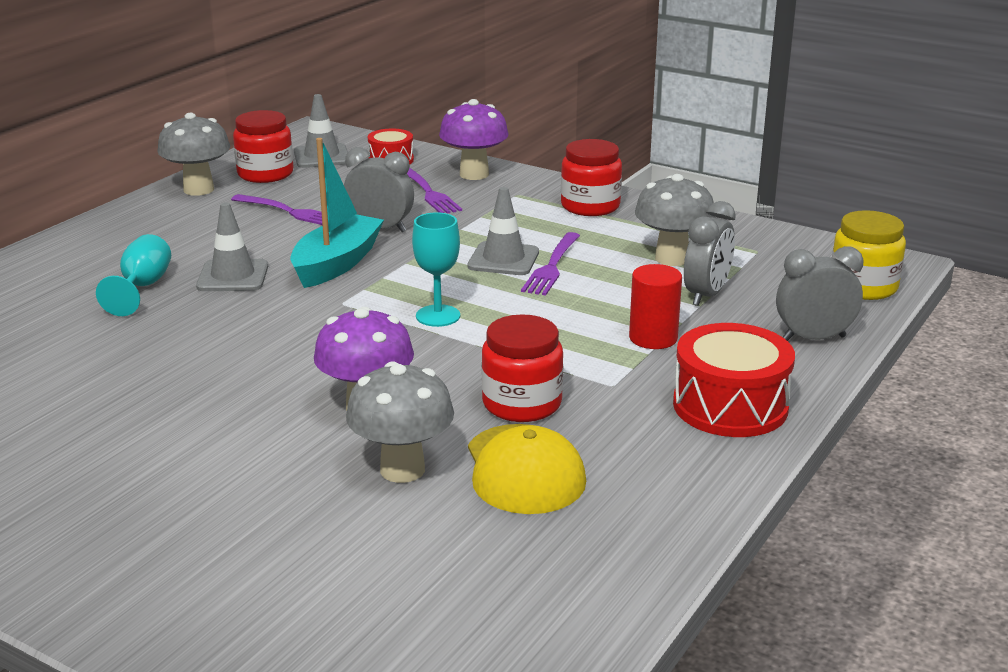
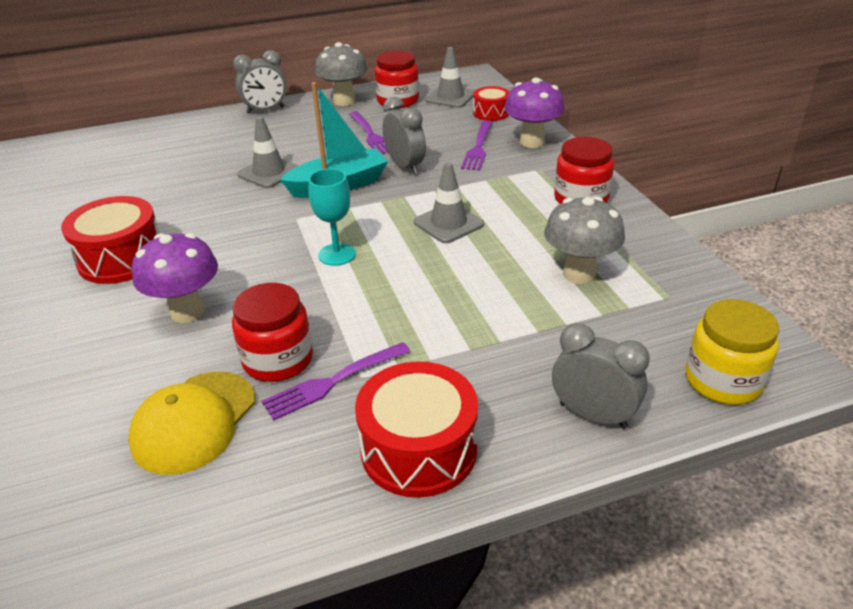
camera: 40 degrees right, 10 degrees up
turquoise goblet [96,234,171,316] -> none
grey mushroom [346,361,454,483] -> none
purple fork [521,232,580,296] -> purple fork moved to [261,342,411,421]
red cylinder [629,264,682,349] -> none
grey clock [684,201,736,306] -> grey clock moved to [233,50,287,114]
none -> red drum [61,196,159,284]

